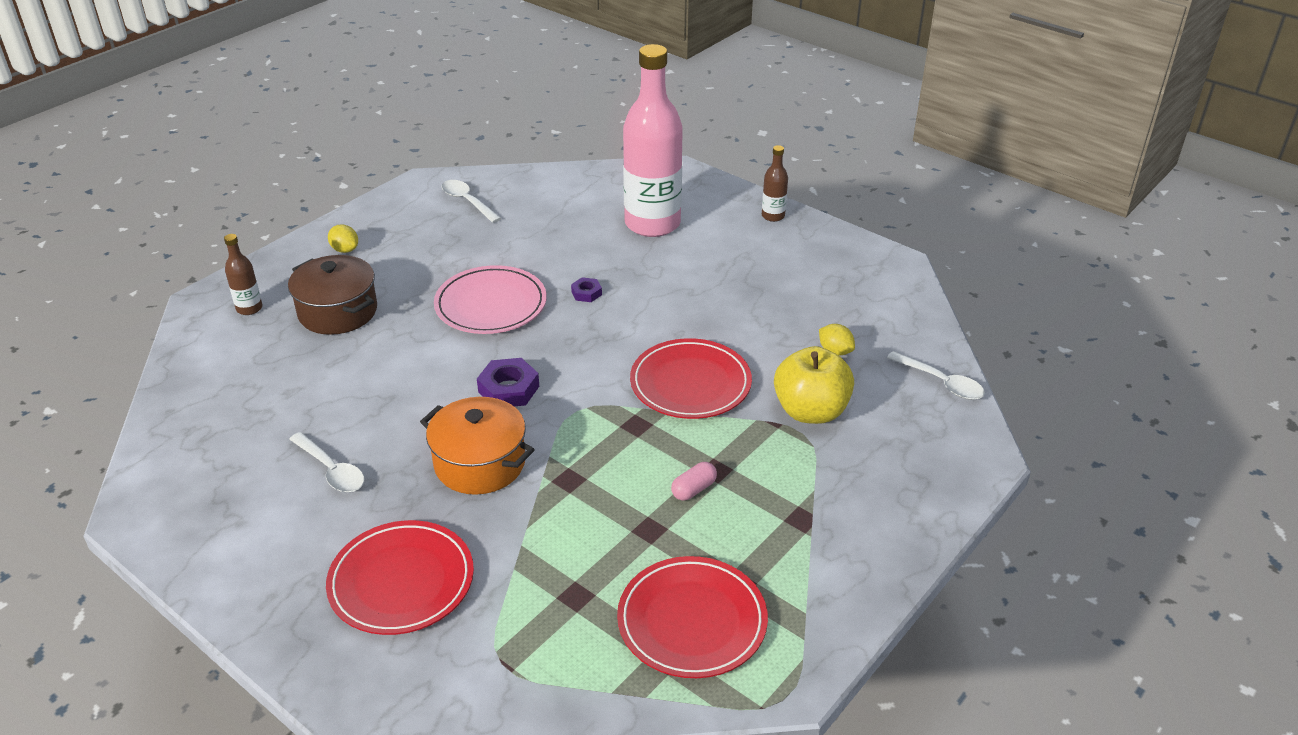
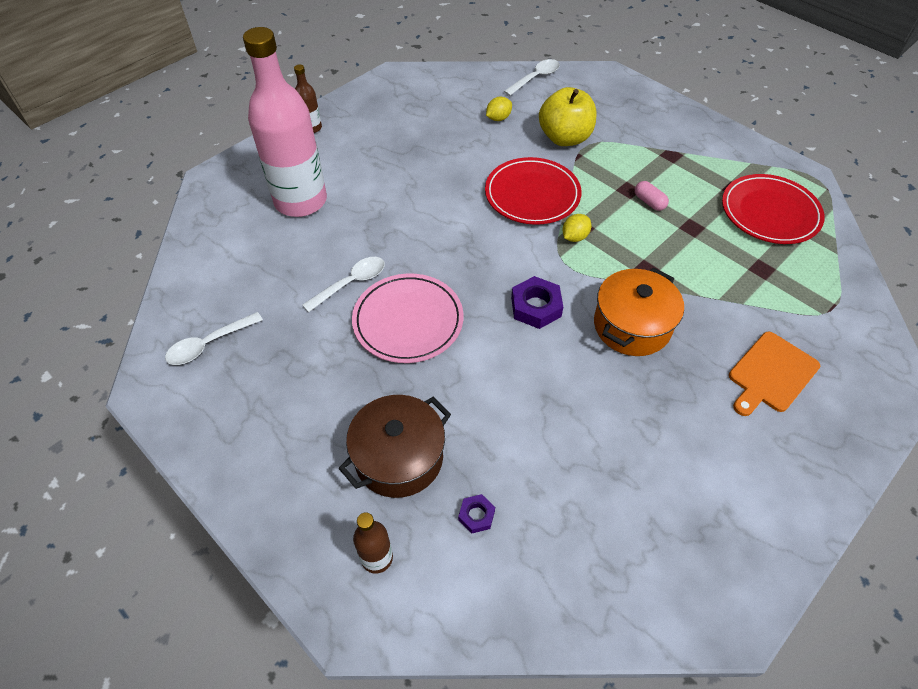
camera: 85 degrees left, 15 degrees up
white spoon [289,432,364,493] -> white spoon moved to [303,257,385,312]
red plate [326,520,474,635] -> orange cutting board [729,331,820,416]
yellow lemon [328,225,358,253] -> yellow lemon moved to [563,214,591,242]
purple nut [571,277,602,302] -> purple nut moved to [458,494,495,533]

